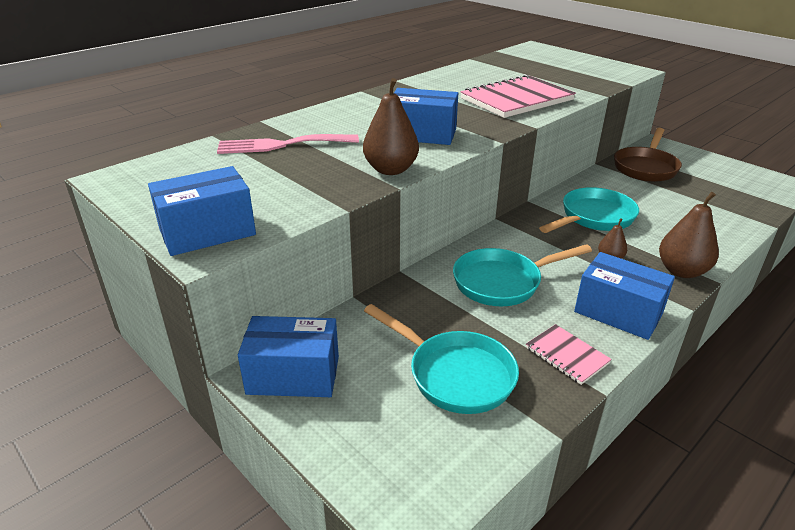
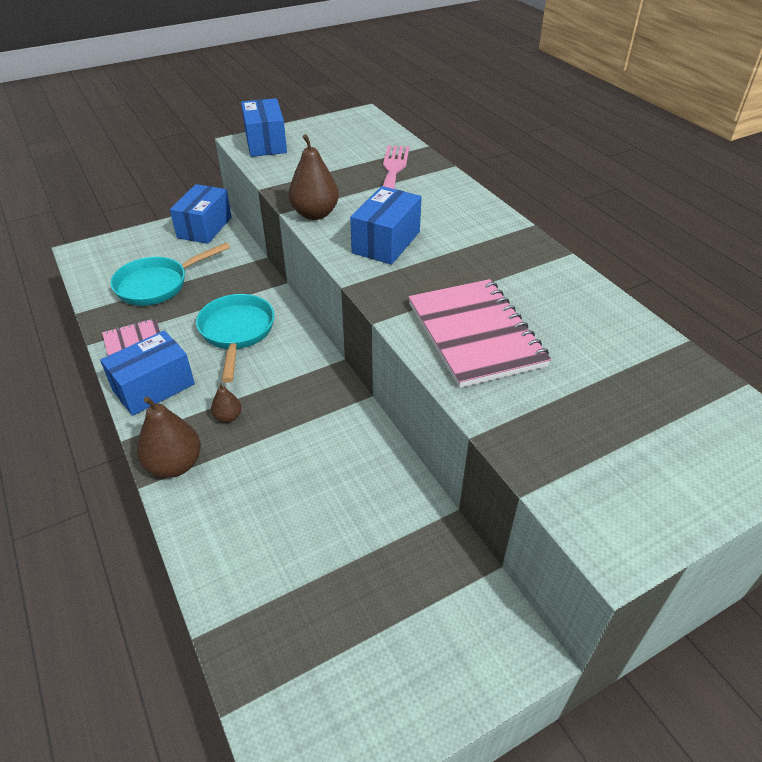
camera: 105 degrees right, 10 degrees up
turquoise pan [539,187,639,233] -> none
brown pan [614,128,682,182] -> none

